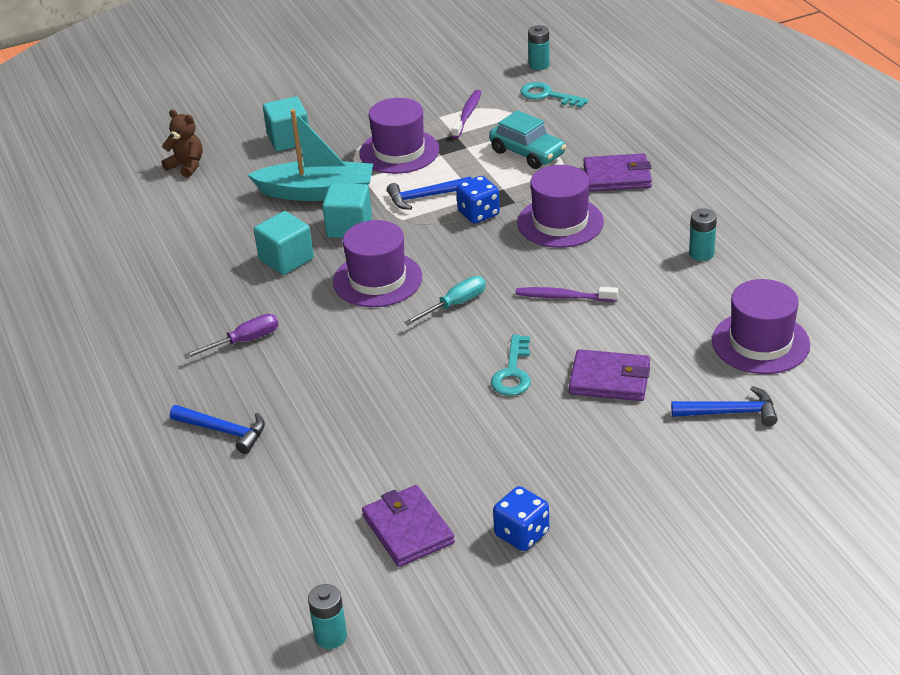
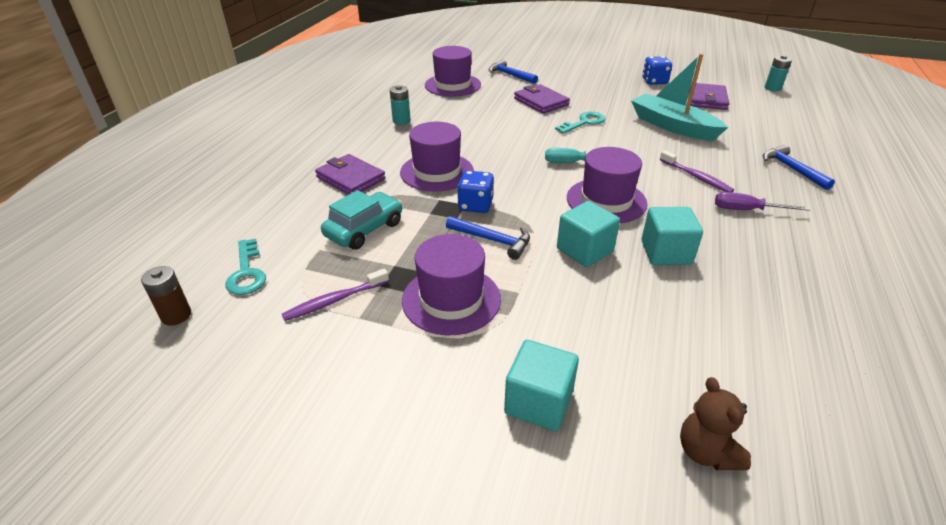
camera: 140 degrees left, 0 degrees up
turquoise boat [248,109,373,201] -> turquoise boat moved to [631,54,728,141]
turquoise car [489,110,566,169] -> turquoise car turned 45 degrees clockwise [321,190,402,250]
purple toothbrush [516,287,618,302] -> purple toothbrush moved to [660,150,734,192]
turquoise battery [528,25,550,70] -> brown battery [141,266,191,325]

